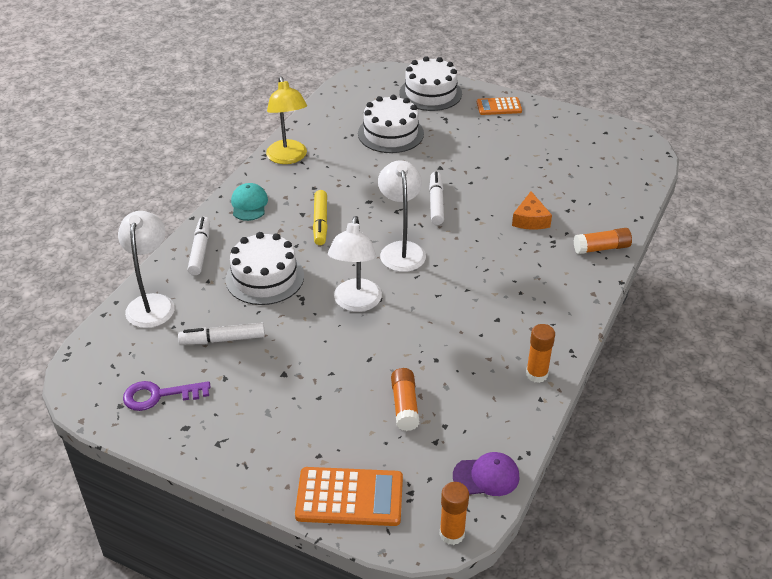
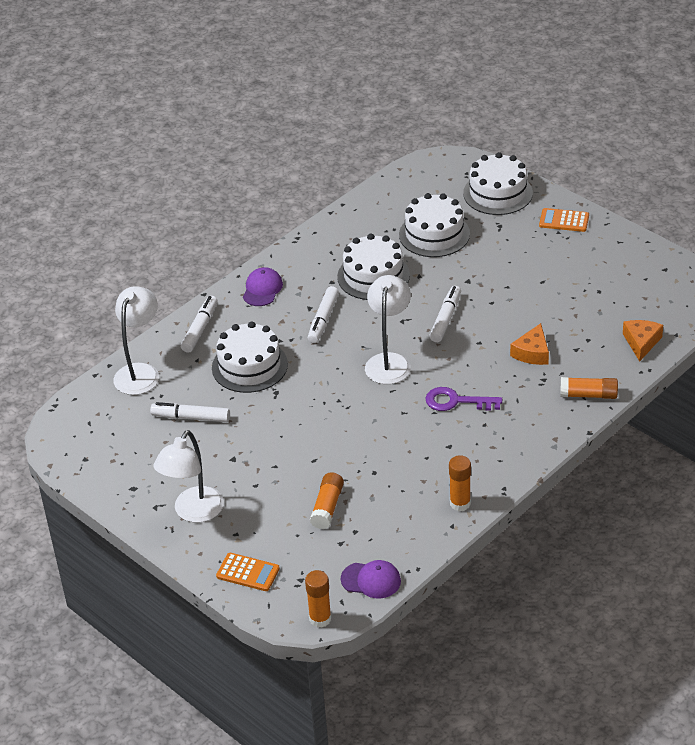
camera: 20 degrees right, 0 degrees up
purple key [123,381,211,411] -> purple key moved to [425,387,502,411]
turquoise cap [231,183,268,221] -> purple cap [243,267,283,306]
yellow lamp [266,76,307,164] -> none
orange calculator [295,467,403,526] -> orange calculator [216,553,280,591], size x0.62
yellow marker [313,190,328,245] -> white marker [308,286,339,343]
white lamp [328,216,382,312] -> white lamp moved to [153,430,224,523]
none -> white cake [337,233,410,300]
none -> orange cheese [623,320,663,362]

